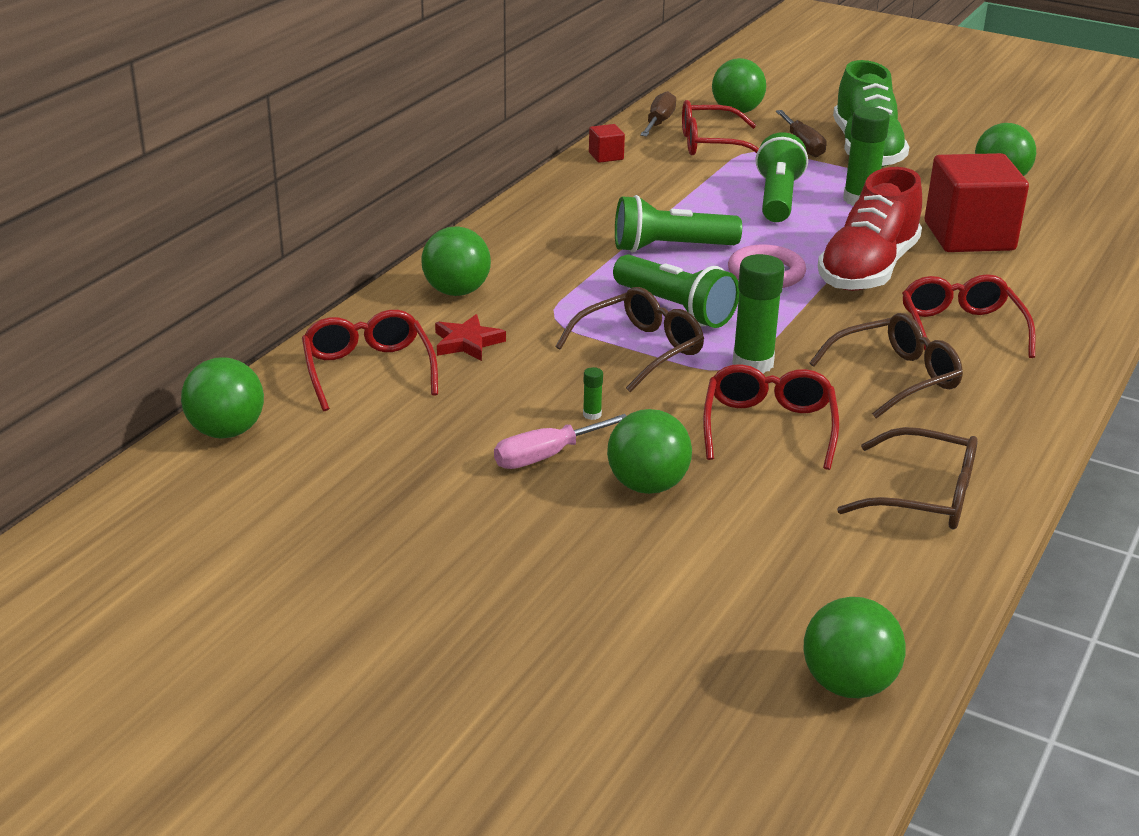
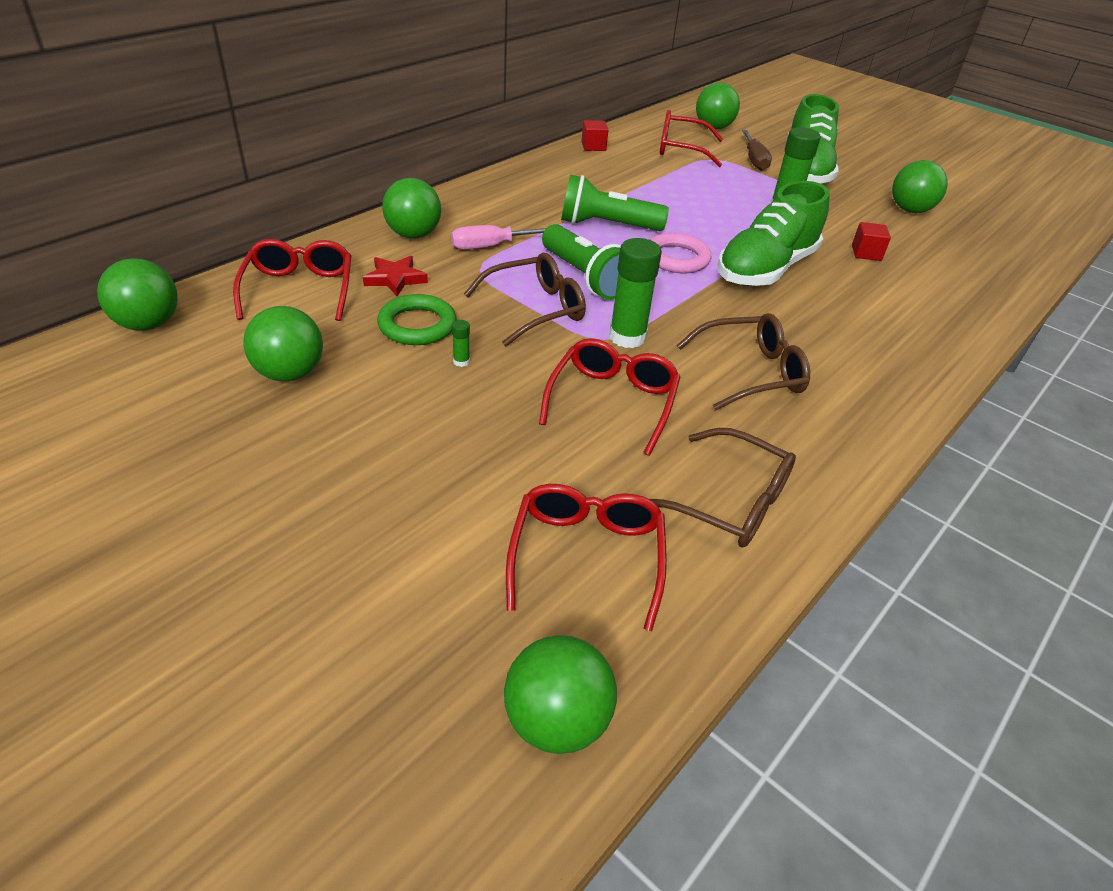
camera: 10 degrees right, 10 degrees up
pink screwdriver [494,414,627,469] -> pink screwdriver moved to [451,225,546,250]
green ball [607,409,692,494] -> green ball moved to [243,306,323,382]
brown screwdriver [640,91,676,136] -> none
green flashlight [756,132,808,222] -> none
red shoe [818,167,922,291] -> green shoe [717,181,830,286]
red glasses [902,274,1036,358] -> red glasses moved to [506,484,667,631]
red cube [925,153,1029,252] -> red cube [852,222,891,261], size x0.42
none -> green ring [377,294,457,345]

